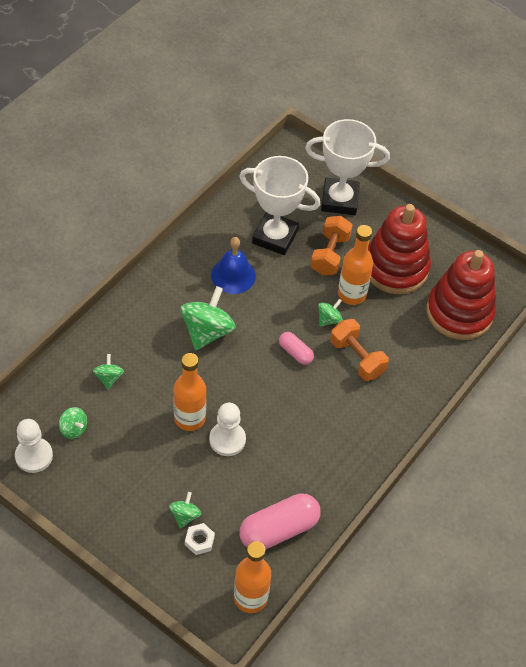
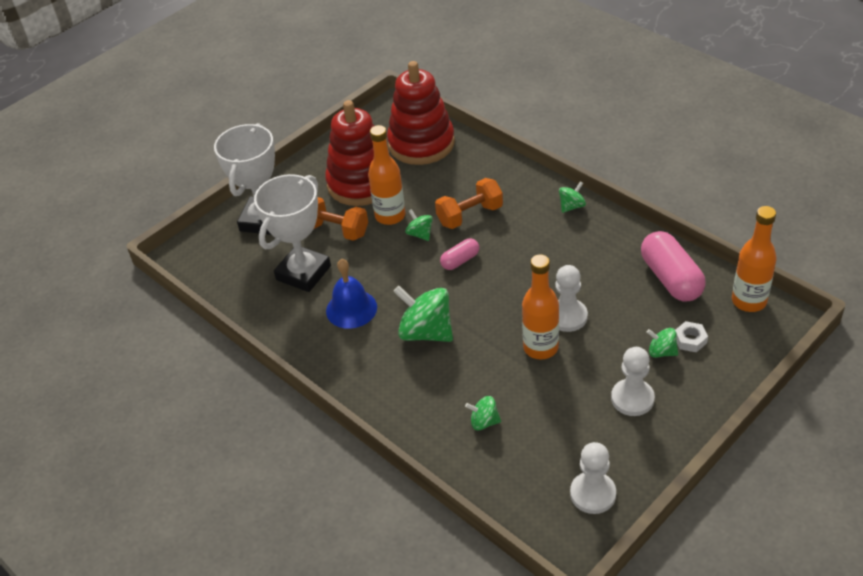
camera: 75 degrees left, 10 degrees down
green spinning top [59,407,87,439] -> green spinning top moved to [559,181,586,213]
none -> white pawn [611,347,655,416]

